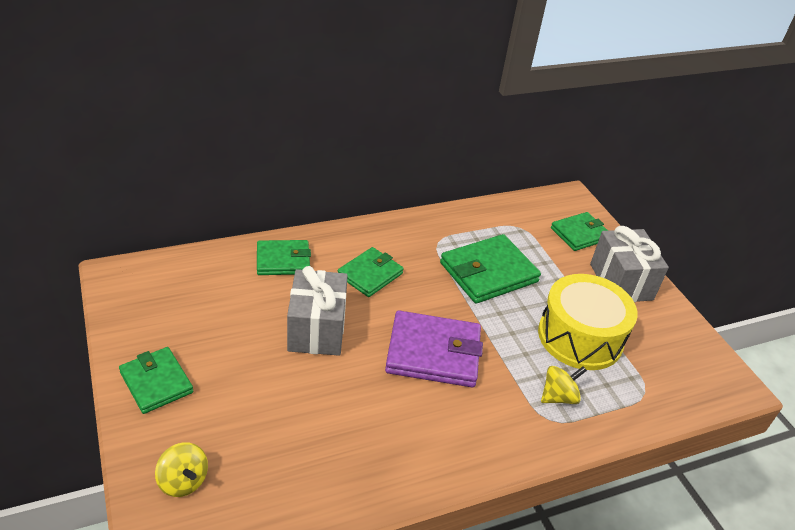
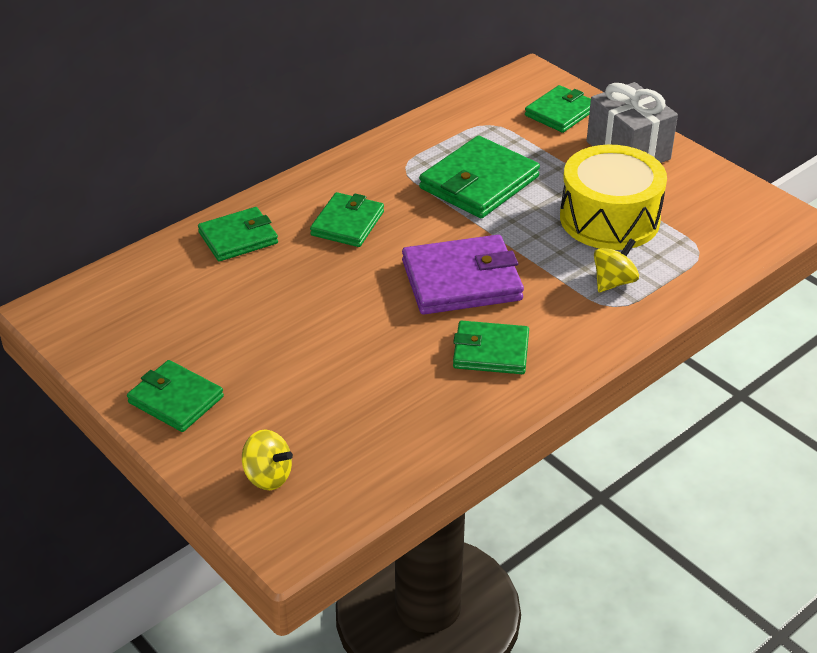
camera: 15 degrees left, 0 degrees up
grey gift [287,266,348,356] -> none
none -> green wallet [453,321,529,374]

